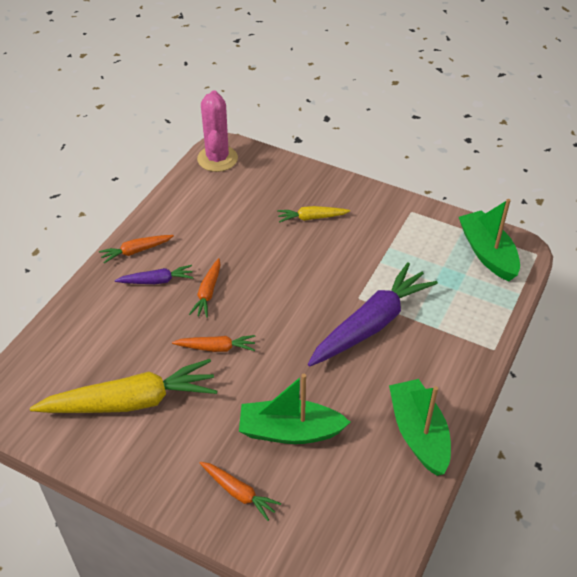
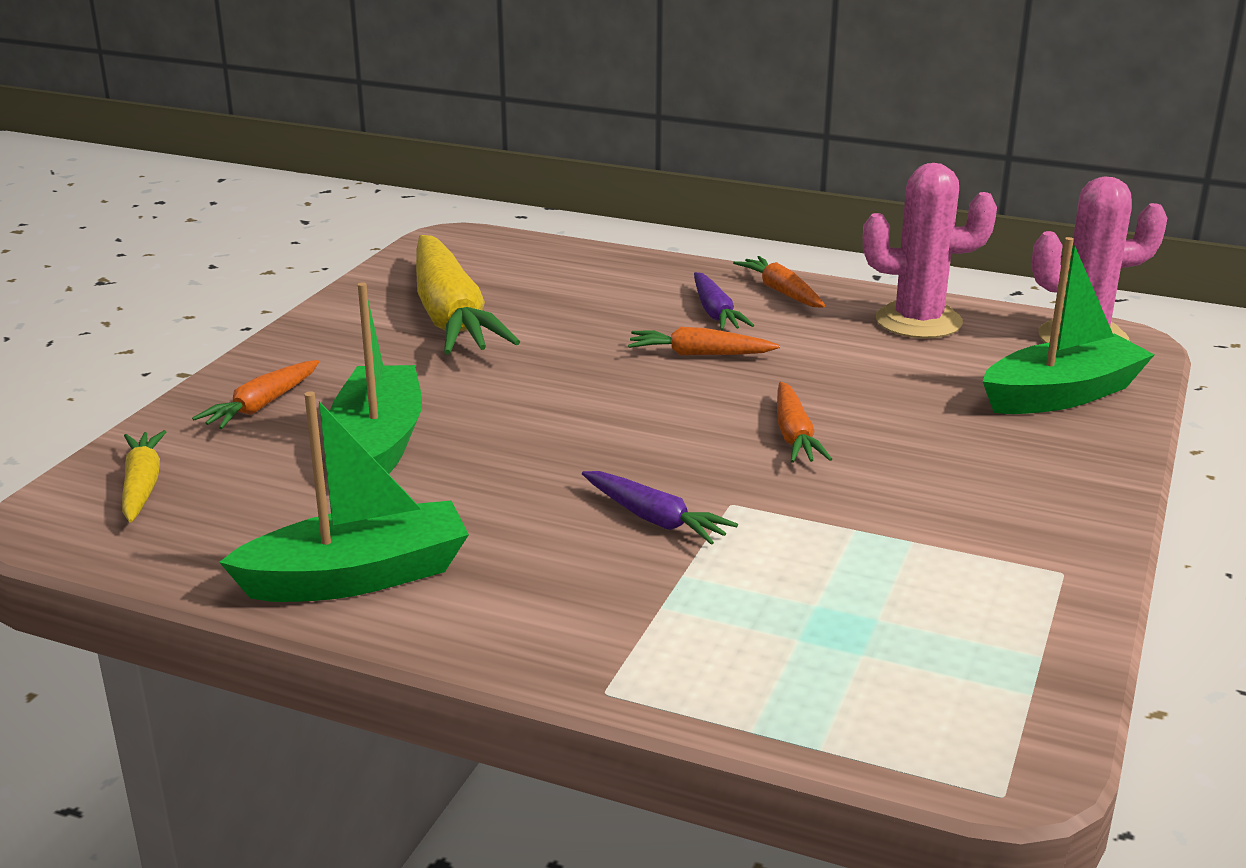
camera: 85 degrees right, 20 degrees down
orange carrot [172,335,255,352] -> orange carrot moved to [777,381,832,463]
yellow carrot [277,206,350,223] -> yellow carrot moved to [122,430,166,523]
purple carrot [308,262,438,367] -> purple carrot [582,471,738,545], size x0.48
green boat [459,199,520,281] -> green boat moved to [983,237,1155,414]
none -> pink cactus [863,163,997,338]

